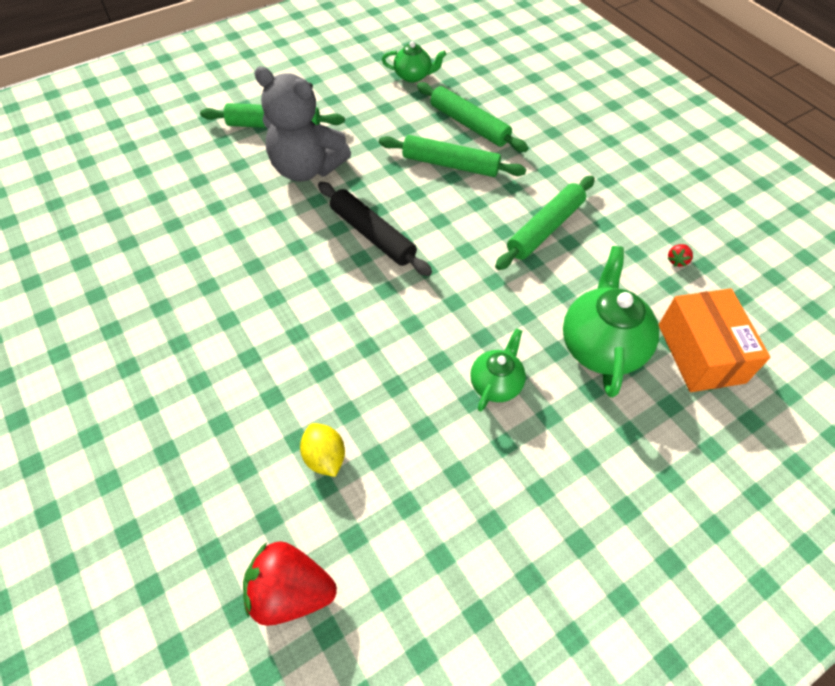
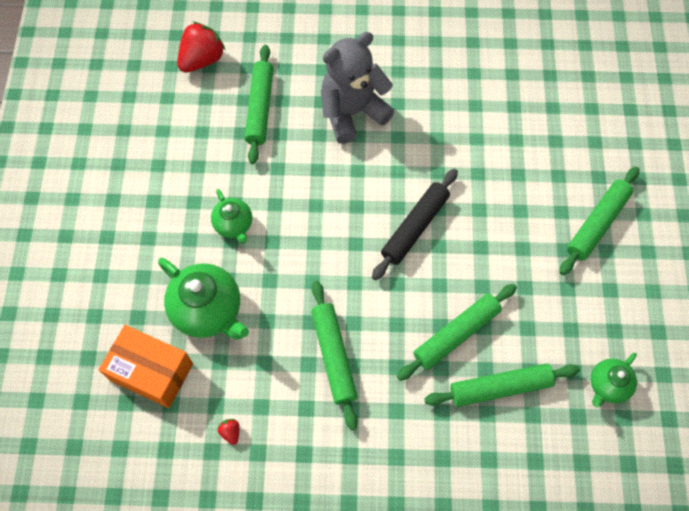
camera: 125 degrees right, 10 degrees up
grey teddy bear [254,66,351,182] -> grey teddy bear moved to [321,32,394,144]
yellow lemon [300,423,345,477] -> green rolling pin [245,45,273,164]
black rolling pin [318,182,432,276] -> black rolling pin turned 45 degrees counterclockwise [372,169,458,280]

